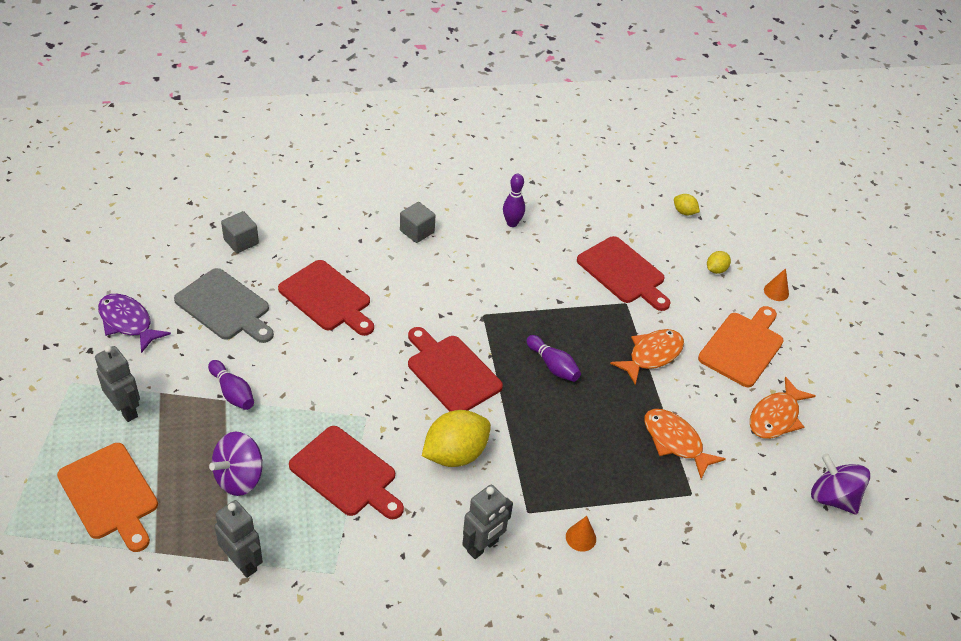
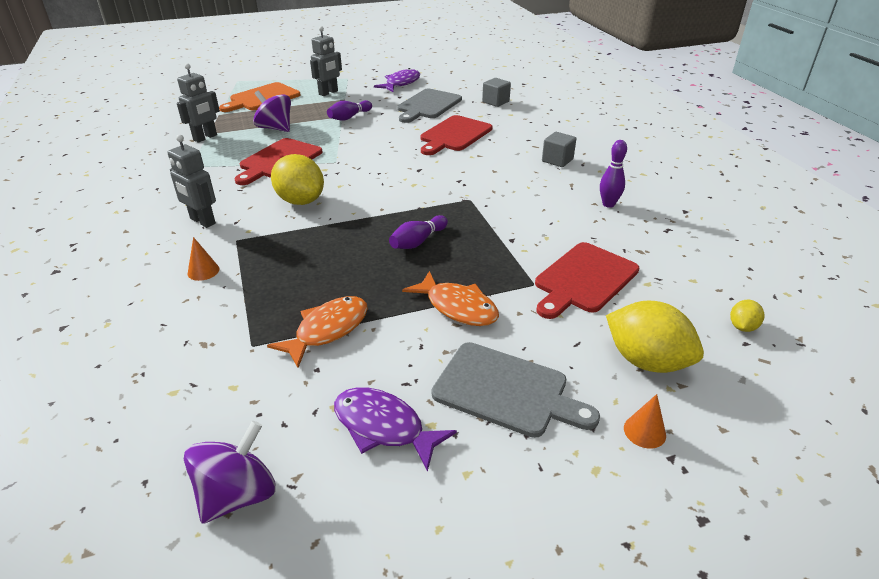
camera: 85 degrees right, 10 degrees down
red cutting board [408,327,503,412] -> none
orange cutting board [698,306,784,387] -> grey cutting board [432,342,600,438]
yellow lemon [707,251,731,274] -> yellow lemon [606,301,704,373], size x2.11
orange fish [750,376,816,439] -> purple fish [334,387,457,472]

